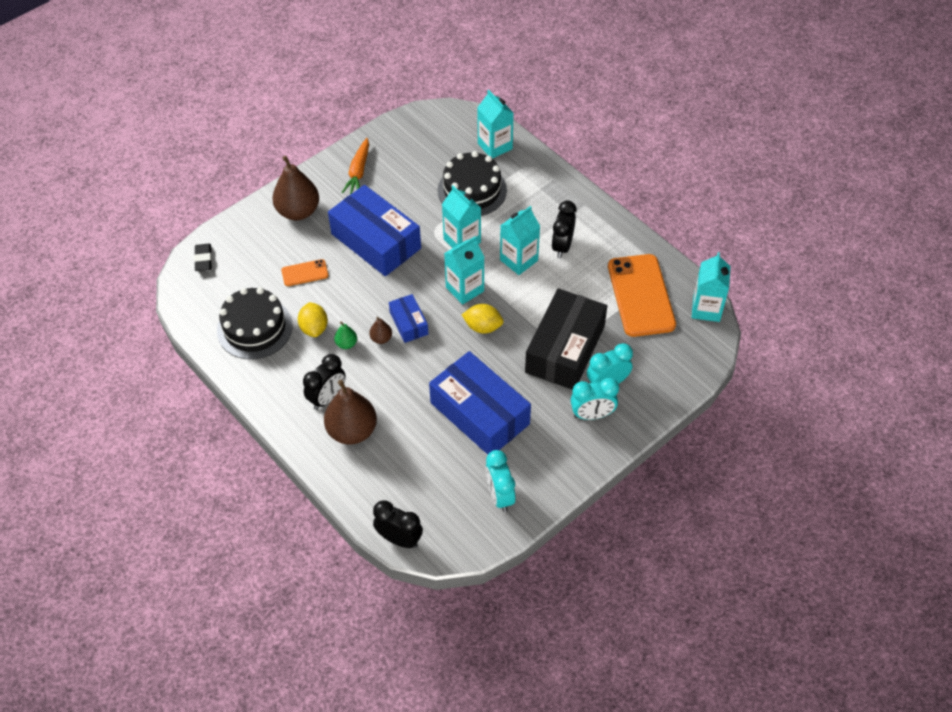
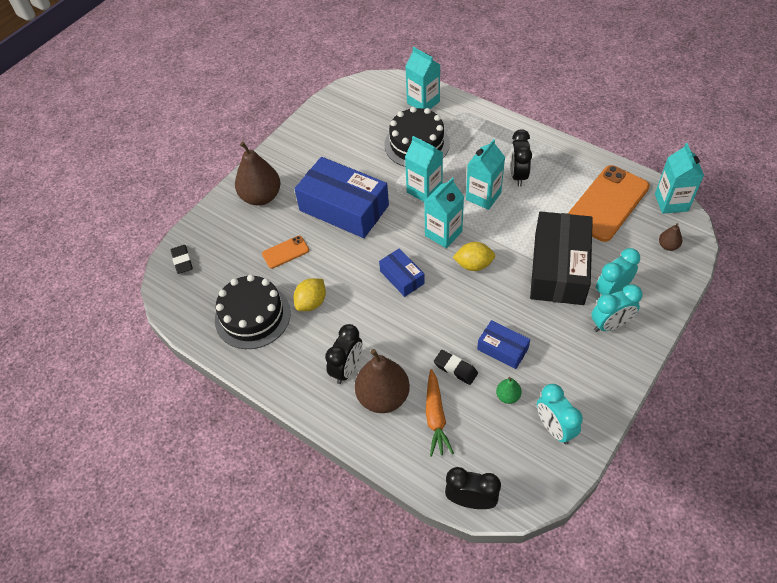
camera: 10 degrees left, 0 degrees up
yellow lemon [298,302,328,337] -> yellow lemon turned 60 degrees clockwise [294,278,326,311]
green pear [334,321,357,349] -> green pear moved to [496,377,522,404]
orange carrot [342,138,369,194] -> orange carrot moved to [426,369,454,457]
brown pear [369,317,392,344] -> brown pear moved to [659,223,682,251]
blue box [429,351,531,455] -> blue box [477,320,530,369], size x0.49
orange phone [608,254,676,337] -> orange phone turned 60 degrees clockwise [568,165,650,242]
none -> black eraser [434,350,478,385]

